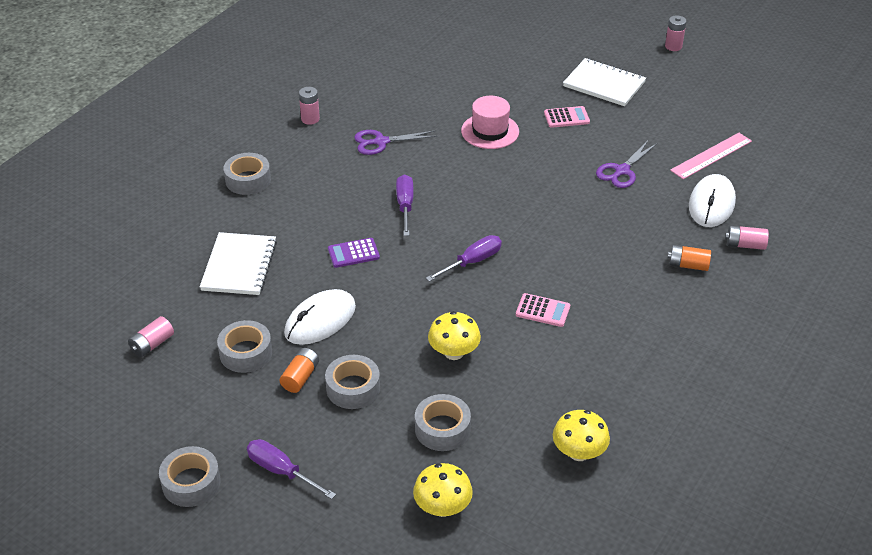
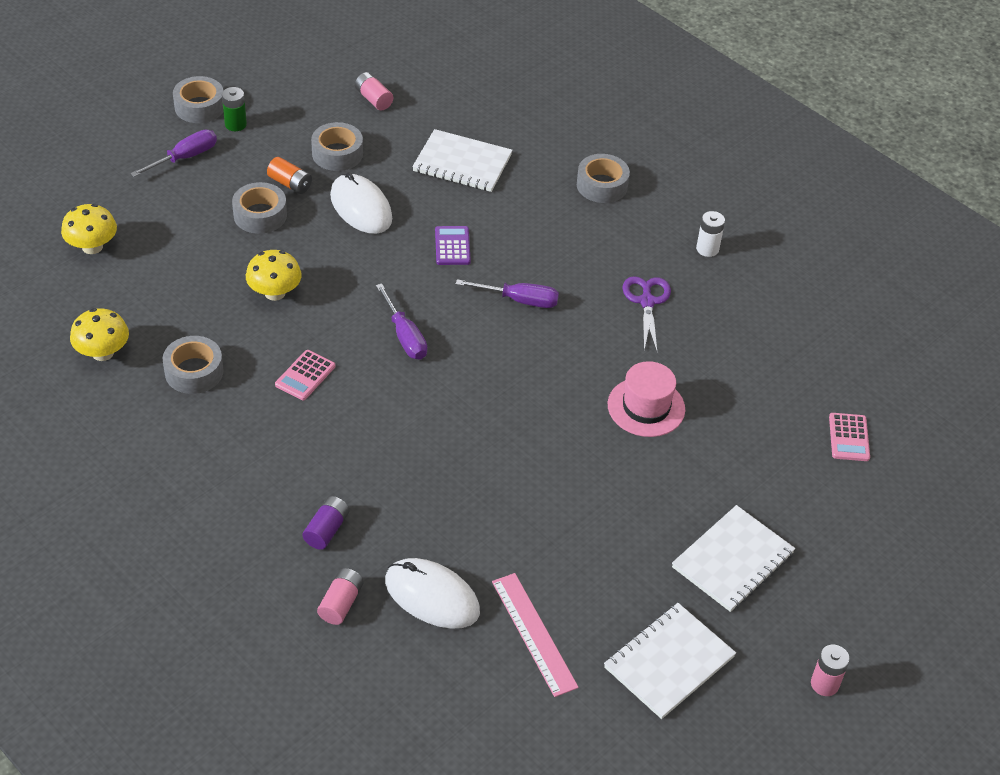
camera: 100 degrees right, 5 degrees up
pink battery [299,87,320,125] -> white battery [696,211,725,257]
grey tape [415,394,471,451] -> grey tape moved to [162,336,224,394]
pink calculator [544,106,590,128] -> pink calculator moved to [829,413,870,461]
purple scissors [596,141,657,188] -> none
orange battery [668,245,711,271] -> purple battery [302,496,349,550]
none -> green battery [222,87,247,131]
none -> white notebook [604,603,736,719]

